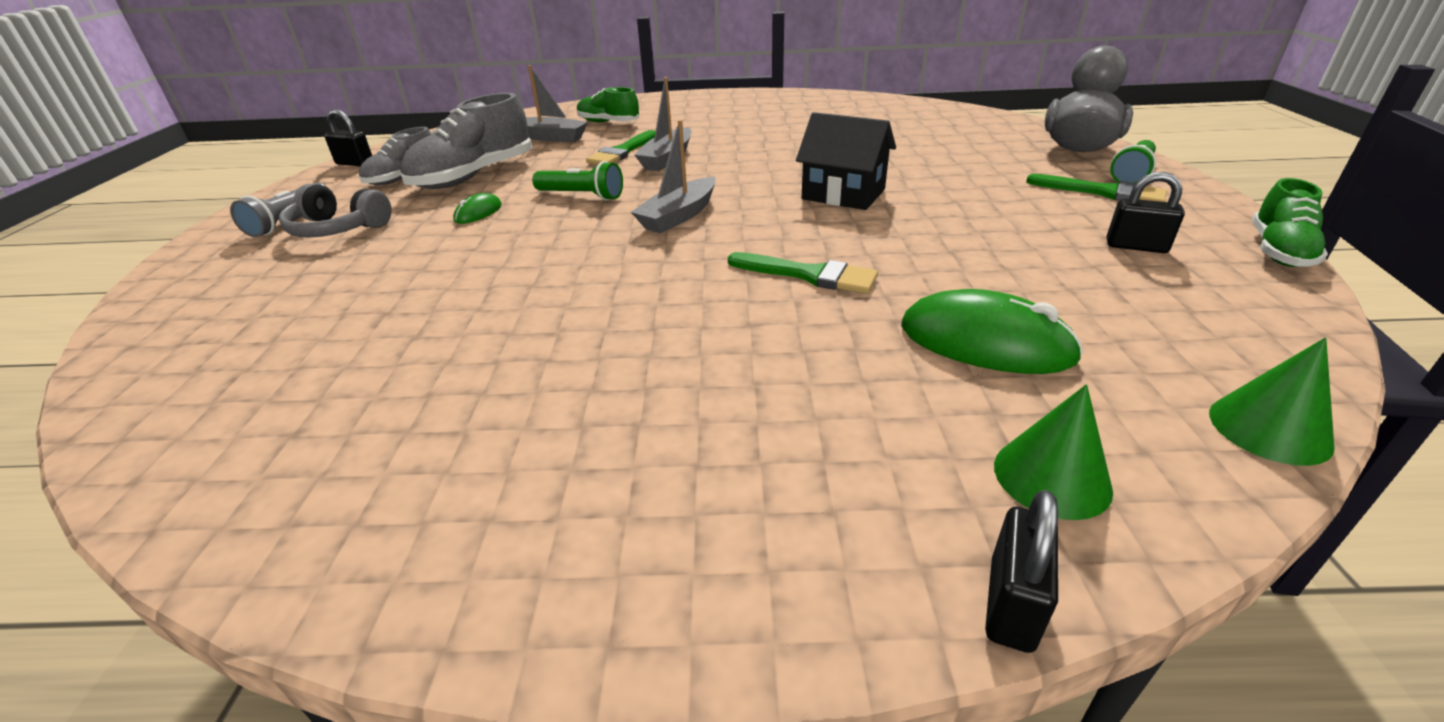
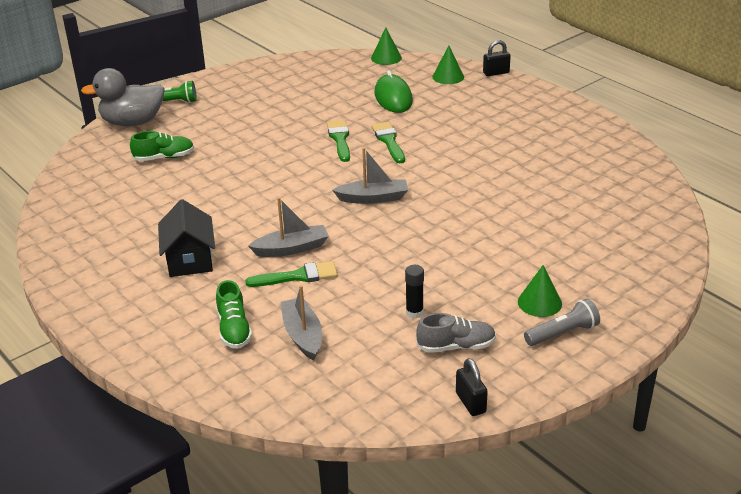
camera: 130 degrees left, 0 degrees up
grey headphones [279,184,392,238] -> green cone [518,265,562,317]
grey shoe [400,93,532,189] -> black glue stick [405,265,424,319]
green mouse [453,193,502,224] -> none
green flashlight [532,161,623,201] -> none
black house [796,112,896,210] -> black house moved to [158,199,215,277]
green brush [1026,174,1167,202] -> green brush moved to [327,120,350,162]
black padlock [1107,172,1185,253] -> none
green shoe [1252,178,1328,267] -> green shoe moved to [130,131,194,161]

